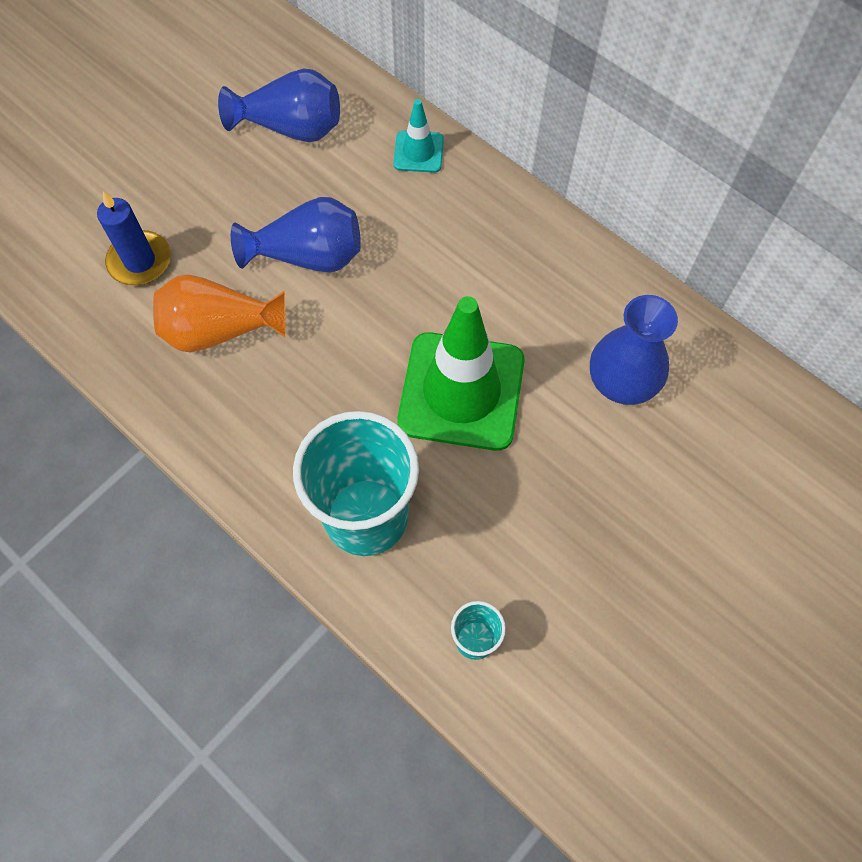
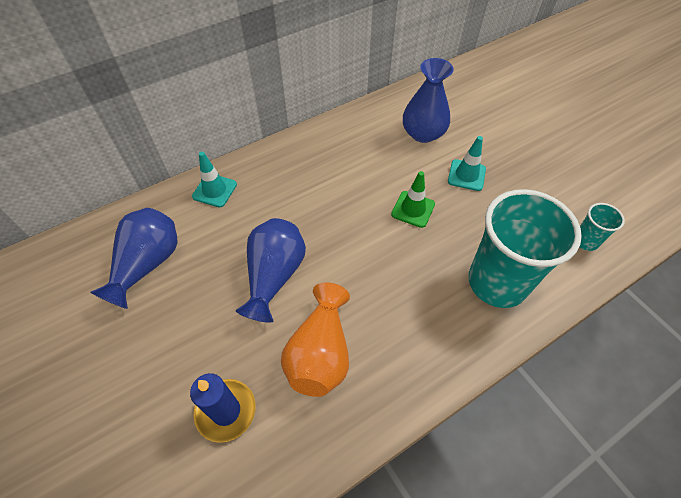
camera: 75 degrees left, 10 degrees down
green traffic cone [398,296,525,451] -> green traffic cone [391,171,435,228], size x0.47
none -> turquoise traffic cone [448,136,486,191]

